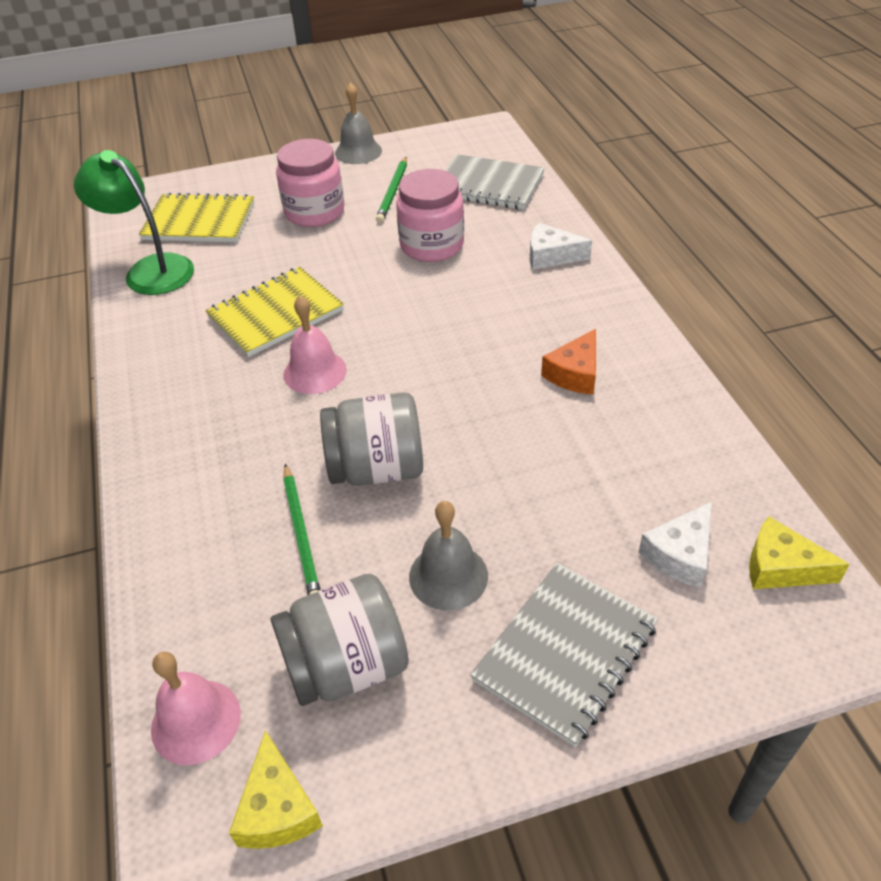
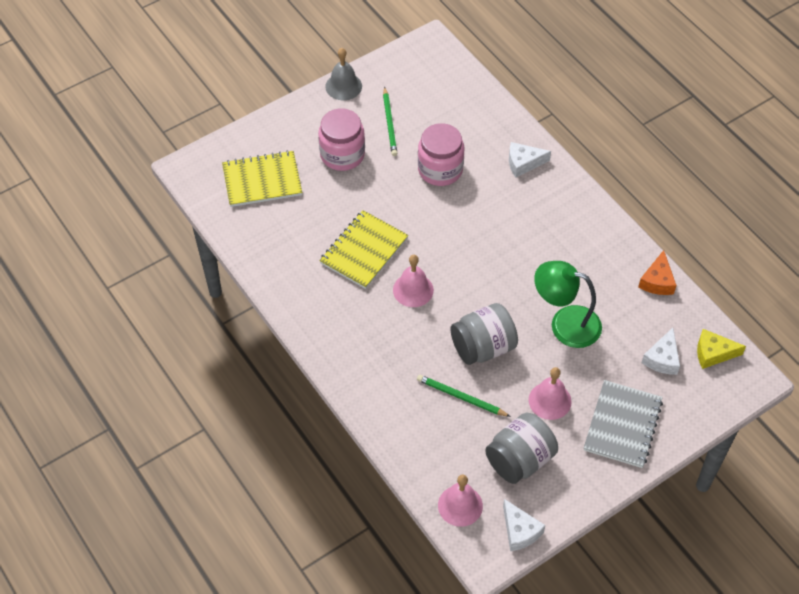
camera: 20 degrees left, 10 degrees up
green lamp [74,150,194,295] -> green lamp moved to [534,261,602,348]
yellow cheese [229,730,323,849] -> white cheese [503,499,546,551]
green pencil [283,464,321,595] -> green pencil turned 150 degrees clockwise [417,375,511,417]
grey bell [409,501,488,610] -> pink bell [529,367,572,420]
grey notebook [445,154,545,210] -> none
orange cheese [541,329,596,395] -> orange cheese moved to [638,250,677,295]

